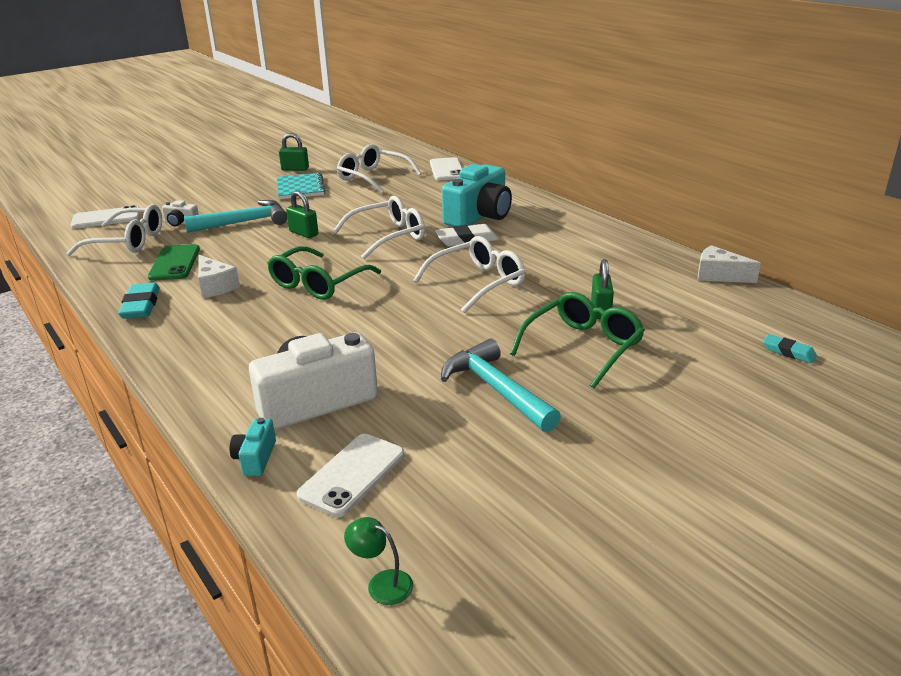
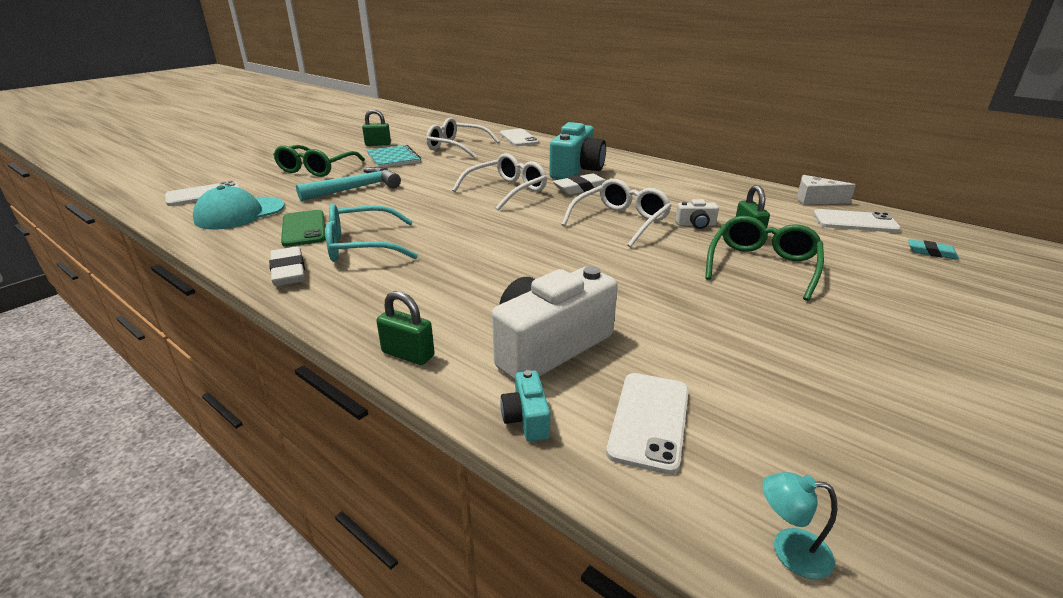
camera: 15 degrees left, 0 degrees up
white glasses [67,204,162,256] -> turquoise cap [193,185,285,230]
turquoise eraser [118,283,160,319] -> white eraser [269,246,305,286]
white camera [162,200,199,226] -> white camera moved to [675,199,719,229]
white cheese [198,255,240,298] -> turquoise glasses [326,204,418,262]
green glasses [267,246,381,300] -> green glasses moved to [273,145,365,177]
green padlock [286,191,318,238] -> green padlock moved to [376,291,435,365]
green lamp [344,517,413,605] -> turquoise lamp [762,472,837,579]
turquoise hammer [441,339,561,432] -> none
none -> white phone [813,209,901,232]

